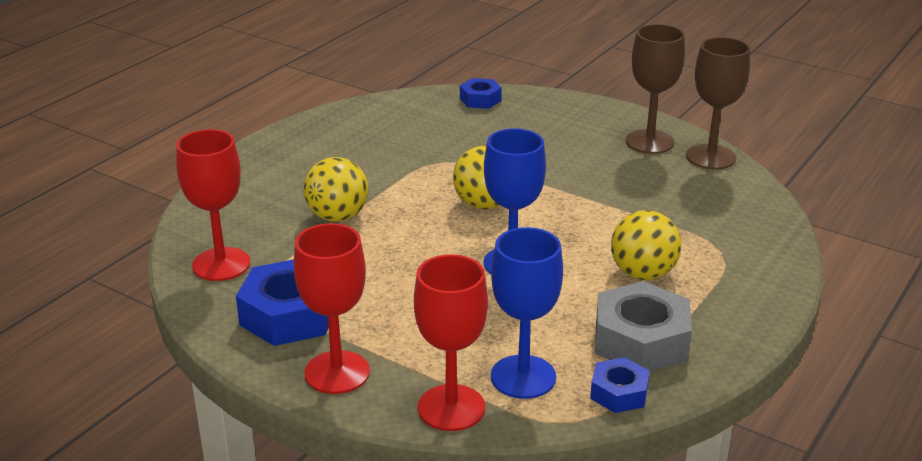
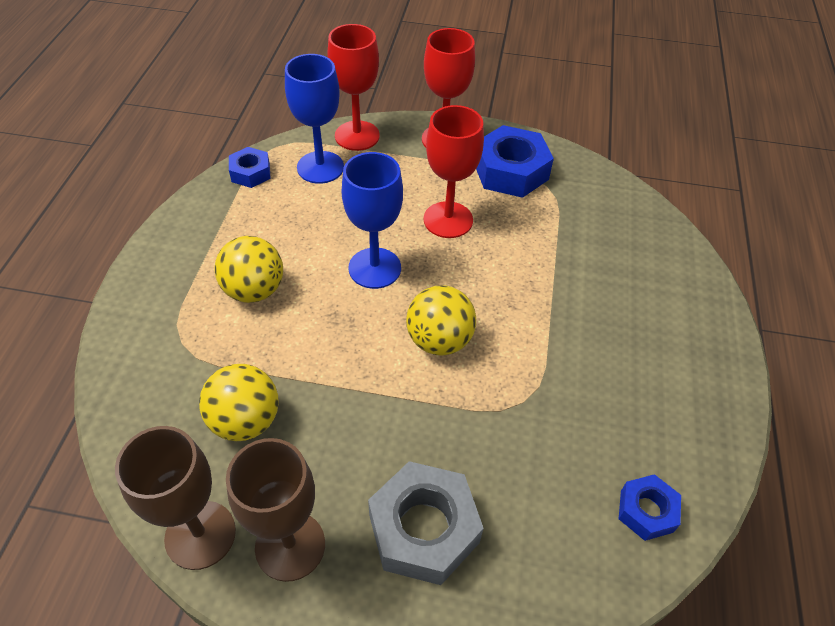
camera: 155 degrees right, 20 degrees up
red goblet [176,129,250,281] -> red goblet moved to [424,105,484,238]
yellow ball [303,157,369,222] -> yellow ball moved to [199,364,279,441]
blue nut [460,78,502,109] -> blue nut moved to [619,474,681,541]
grey nut [595,281,692,371] -> grey nut moved to [368,461,484,585]

